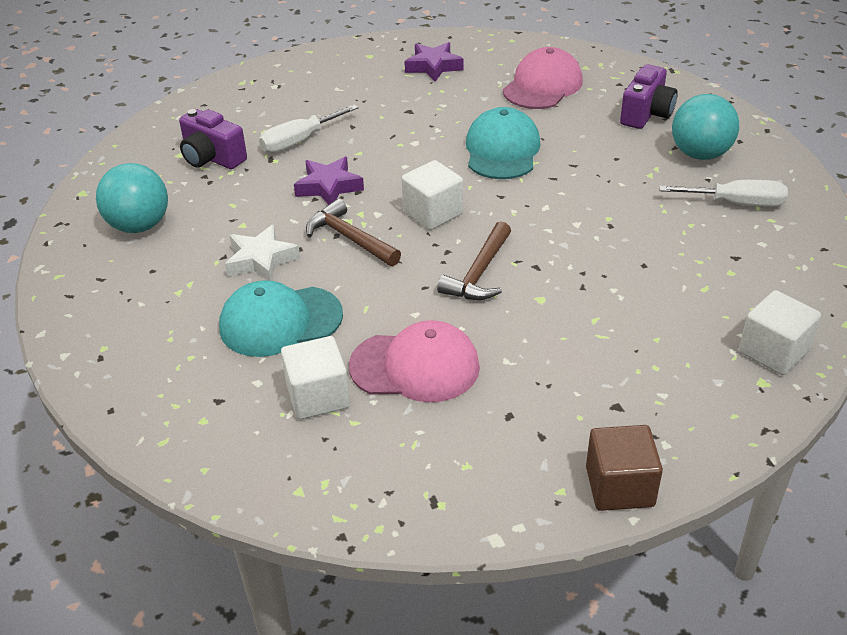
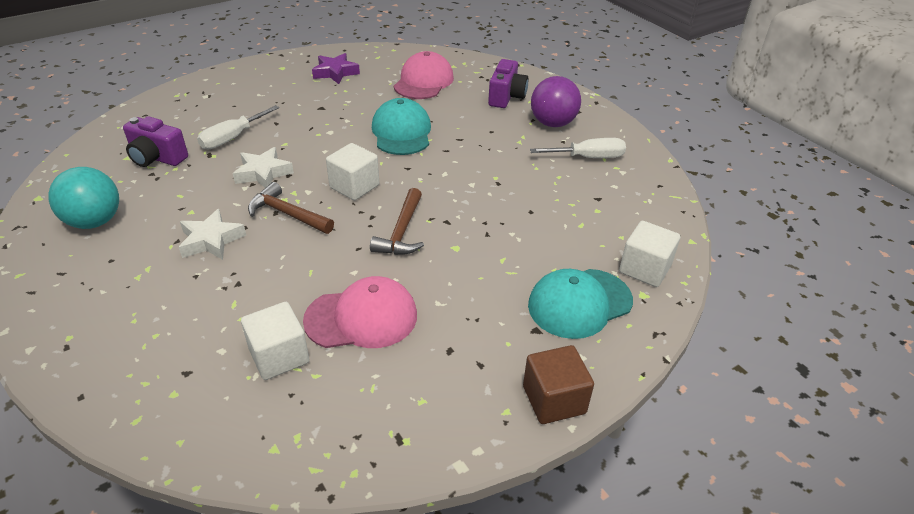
camera: 15 degrees left, 0 degrees up
turquoise cap [219,280,343,357] -> turquoise cap moved to [528,269,633,339]
purple star [294,157,364,205] -> white star [233,147,294,188]
turquoise ball [672,94,739,160] -> purple ball [531,76,581,127]

